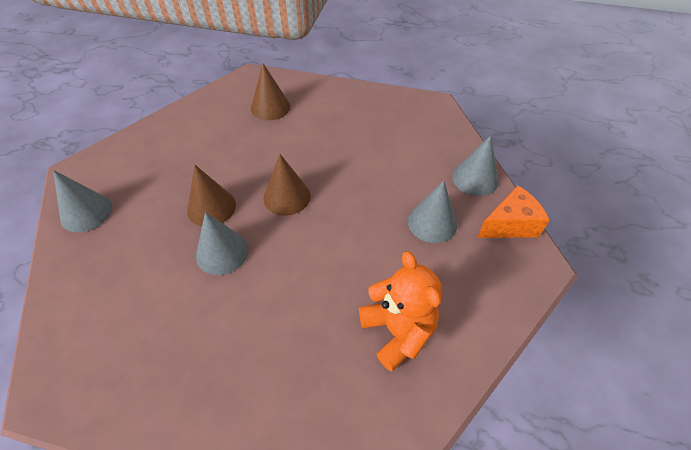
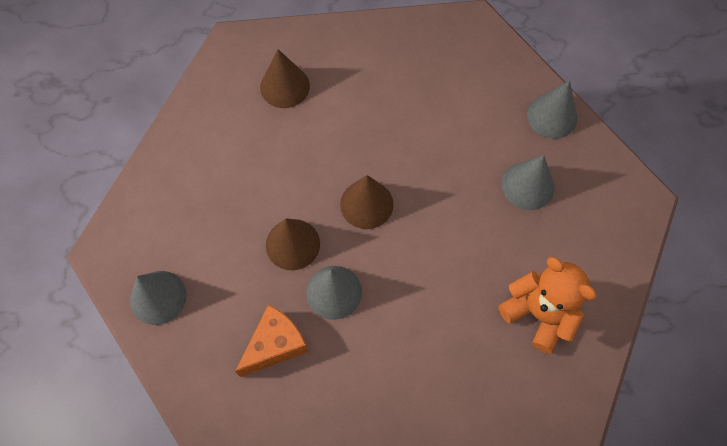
camera: 20 degrees left, 15 degrees up
orange cheese [477,186,549,238] -> orange cheese moved to [235,304,309,377]

